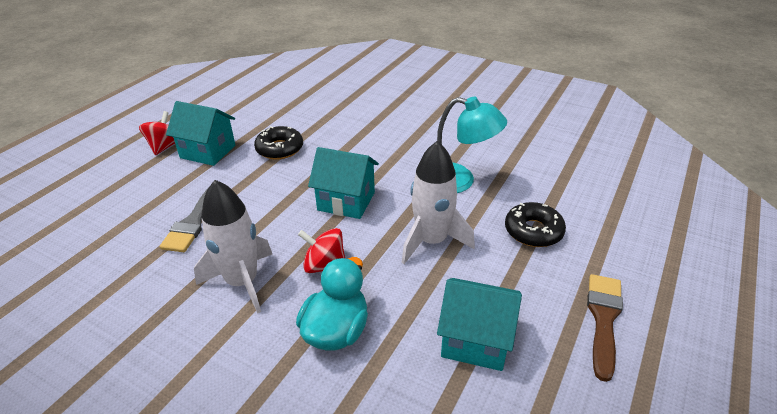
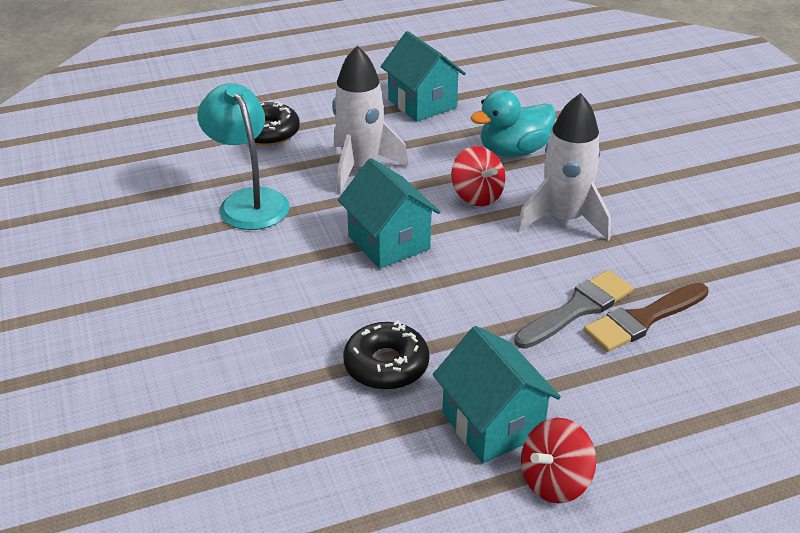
camera: 140 degrees left, 0 degrees up
brown brush [587,274,623,382] -> brown brush moved to [583,283,709,352]

